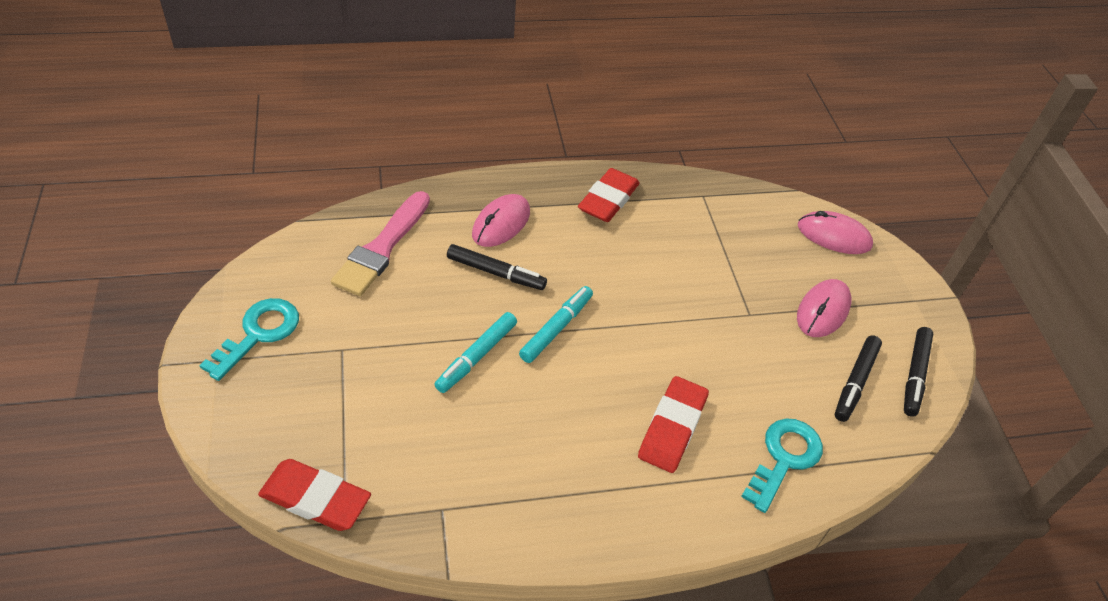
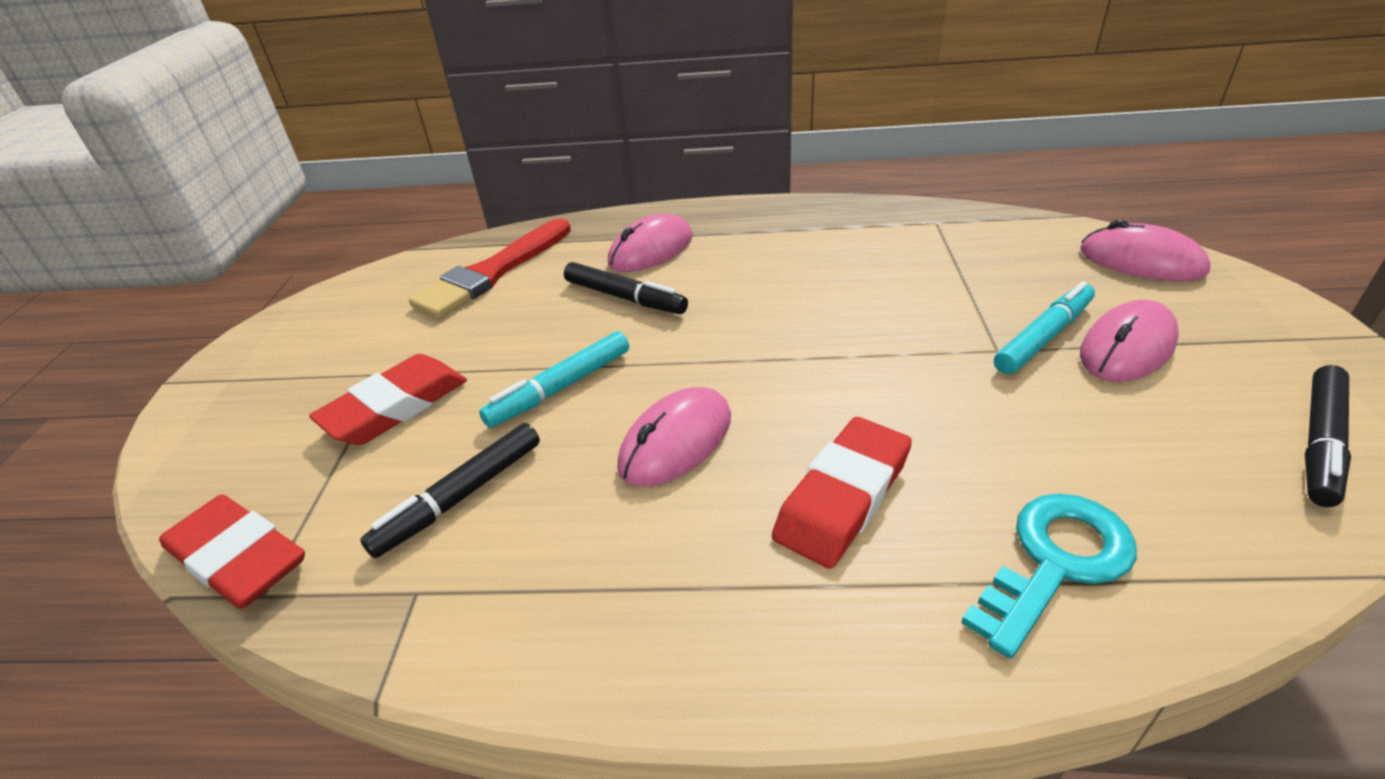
camera: 20 degrees right, 10 degrees down
turquoise key [199,298,299,381] -> none
pink brush [331,191,430,296] -> red brush [409,218,571,318]
turquoise marker [519,286,593,363] -> turquoise marker moved to [994,281,1095,374]
red eraser [578,168,640,222] -> red eraser moved to [309,354,467,445]
black marker [835,335,882,422] -> black marker moved to [360,423,540,558]
none -> pink mouse [617,387,731,486]

